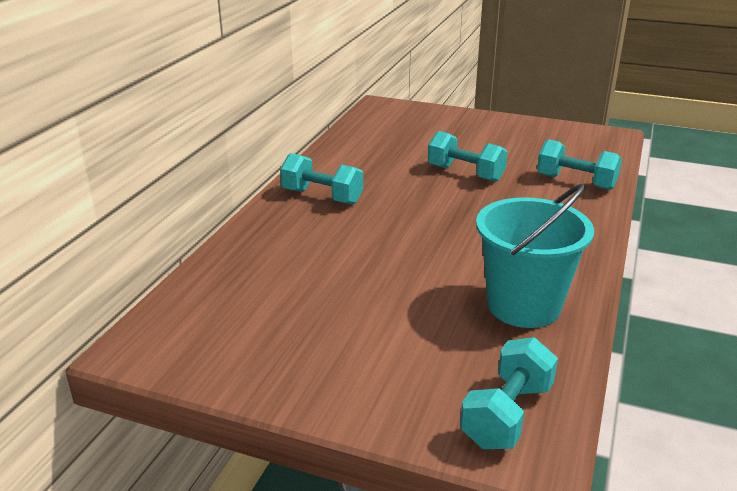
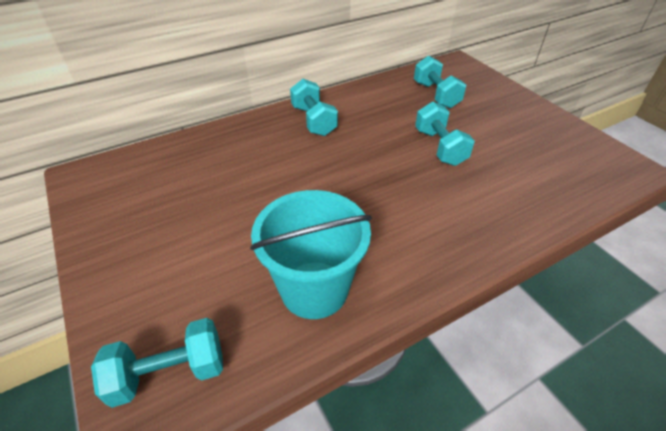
camera: 40 degrees right, 15 degrees up
turquoise dumbbell [537,139,622,190] -> turquoise dumbbell moved to [414,56,466,108]

